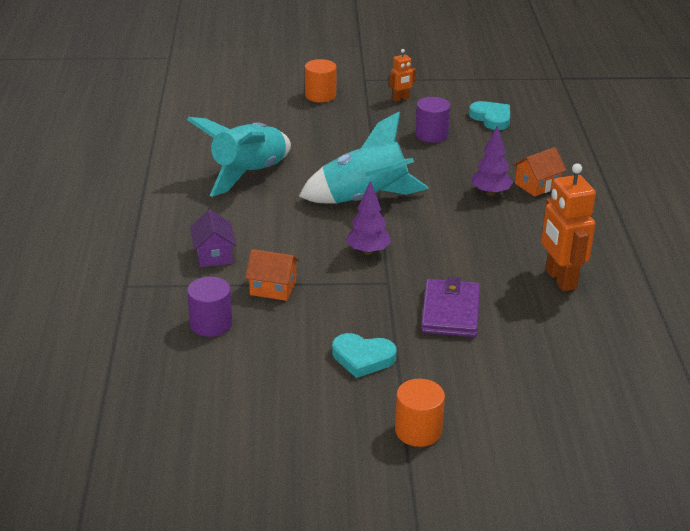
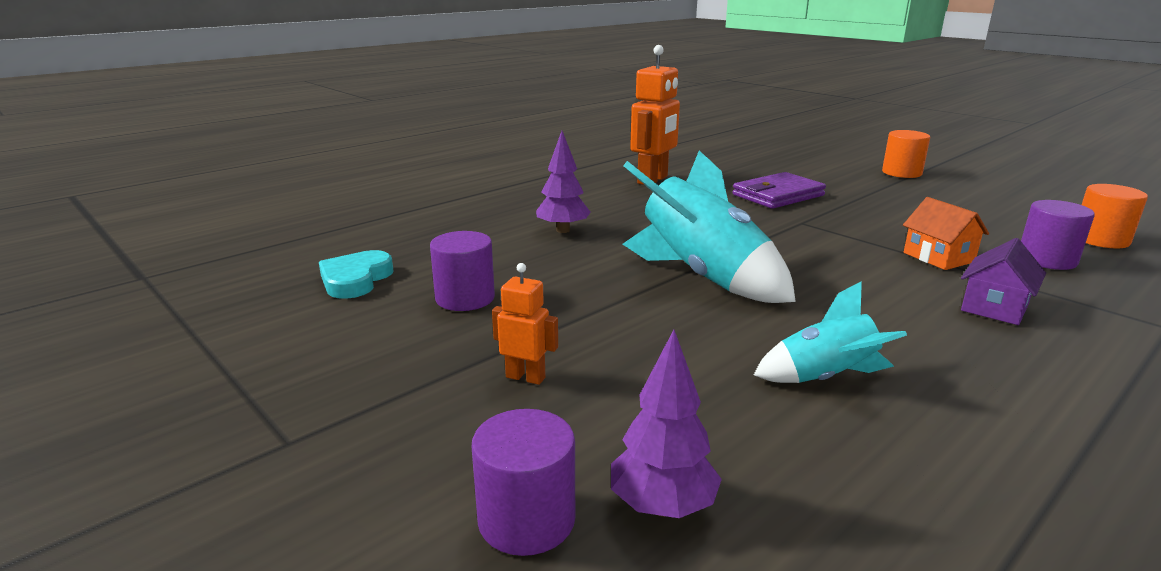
camera: 130 degrees left, 10 degrees down
turquoise rocket [187,117,291,197] -> turquoise rocket [754,281,907,383], size x0.55
orange cylinder [305,59,337,102] -> orange cylinder moved to [1082,184,1148,248]
turquoise heart [332,333,397,378] -> none
purple tree [346,181,391,255] -> purple tree moved to [611,330,722,518]
orange robot [389,49,416,102] -> orange robot moved to [492,263,558,385]
orange house [513,147,566,197] -> none
none -> purple cylinder [472,409,575,556]

